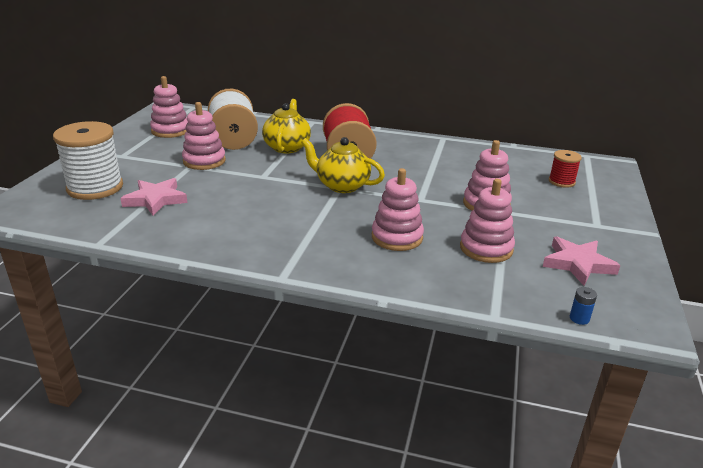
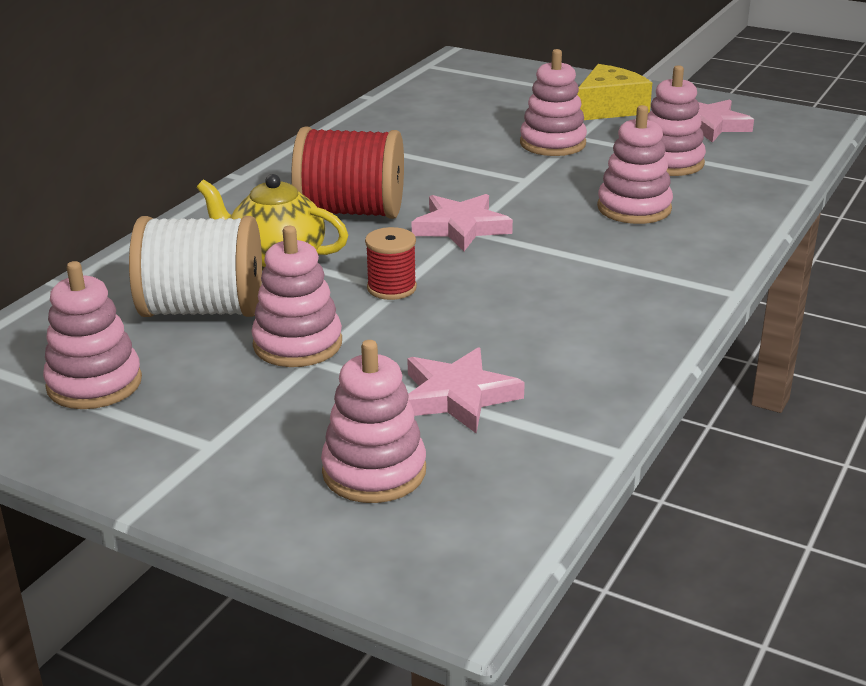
camera: 75 degrees left, 0 degrees up
white spool [53,121,123,200] -> pink stacking toy [321,340,426,503]
yellow teapot [301,137,385,193] -> pink star [412,194,513,251]
red spool [549,150,582,188] -> red spool moved to [365,227,417,300]
blue battery [570,287,597,325] -> none
none -> yellow cheese [577,64,652,120]

